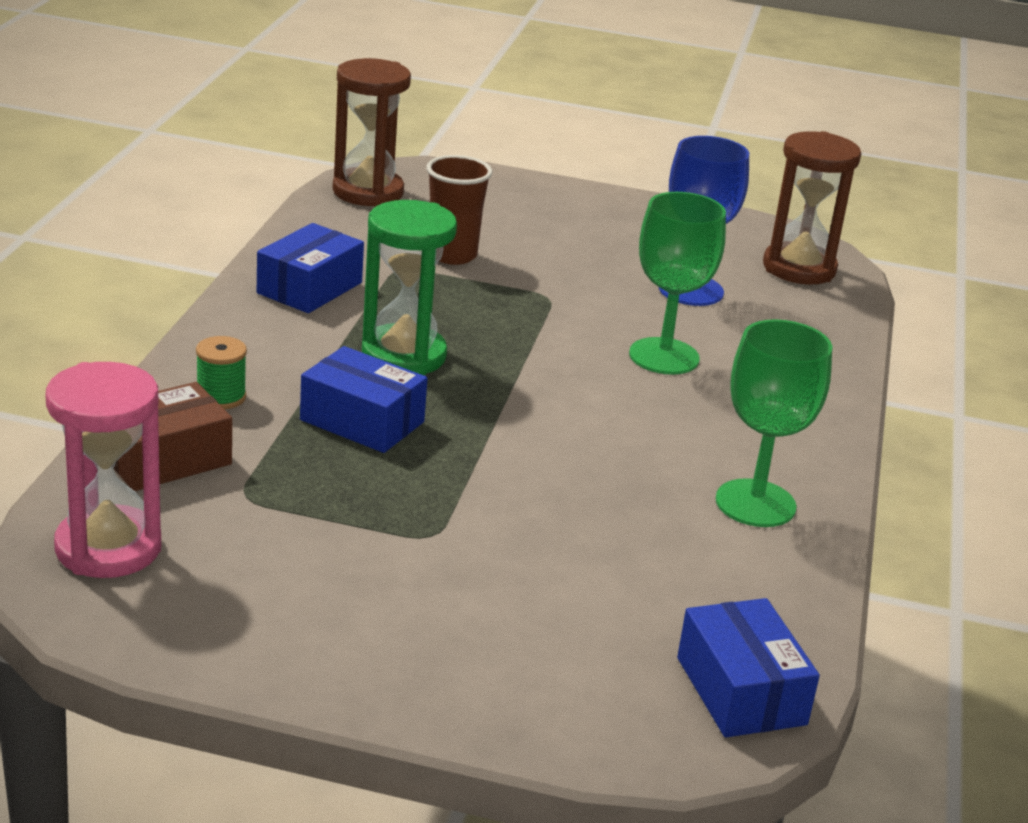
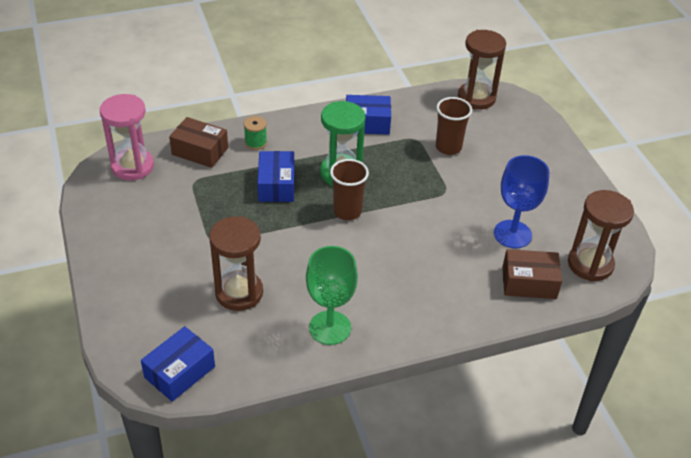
camera: 60 degrees right, 15 degrees up
green goblet [629,192,726,374] -> none
none -> brown hourglass [209,216,263,311]
none -> brown cup [330,159,369,220]
none -> brown box [502,249,562,299]

